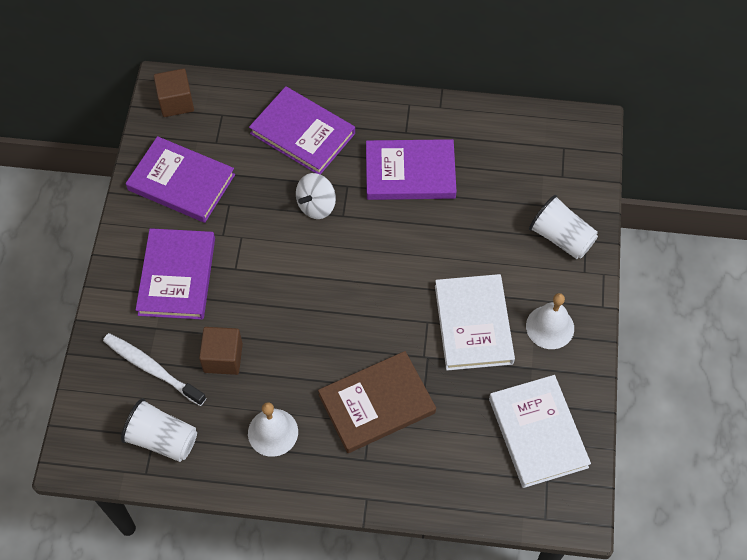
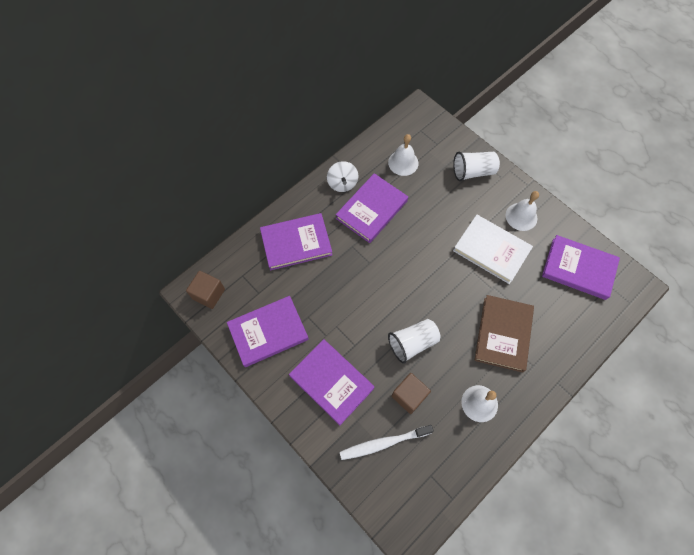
camera: 50 degrees left, 5 degrees up
white cup [121,398,197,462] -> white cup moved to [388,319,441,364]
white spinning top [296,173,336,219] -> white spinning top moved to [327,161,358,192]
white book [489,375,591,488] -> purple book [542,235,620,300]
none -> white bell [388,134,418,176]

